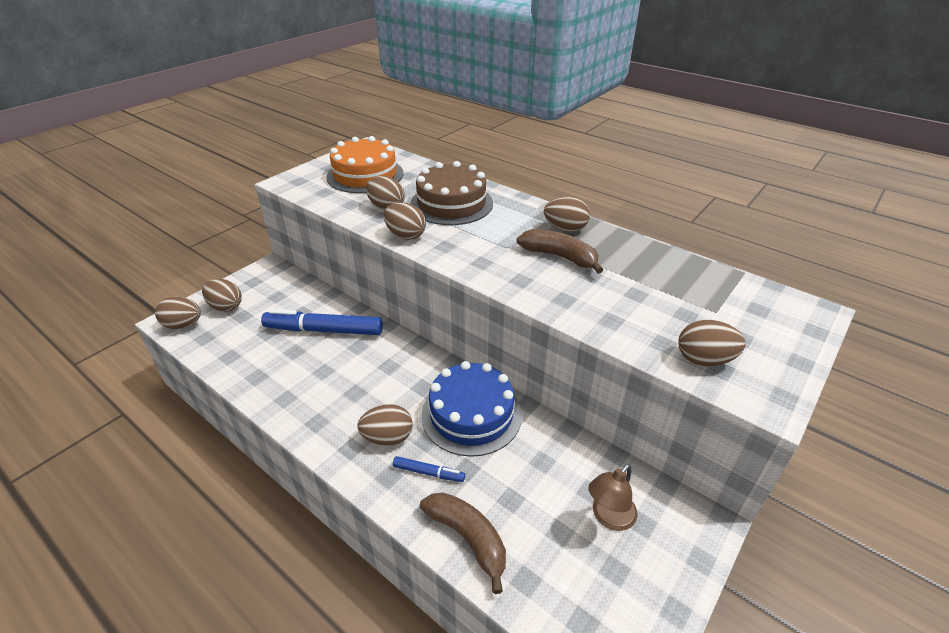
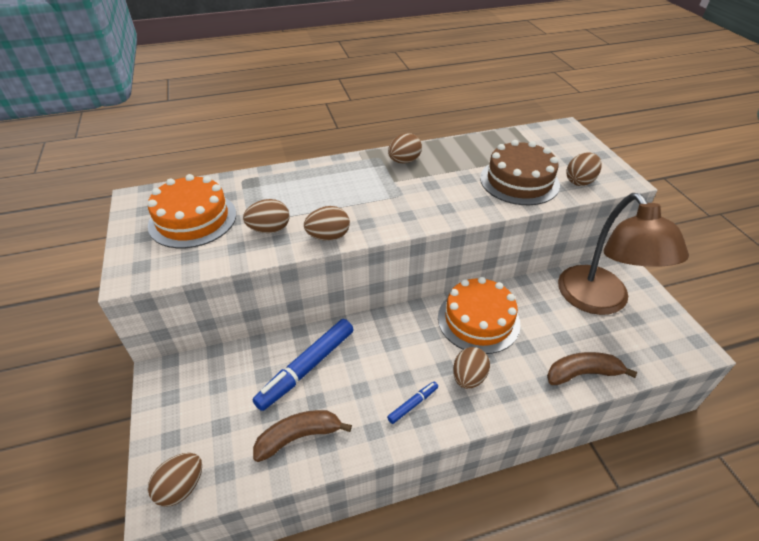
camera: 55 degrees left, 5 degrees up
brown egg [202,279,242,312] -> none
blue marker [393,456,465,482] -> blue marker moved to [387,382,438,424]
brown cake [410,161,493,225] -> brown cake moved to [480,140,560,205]
blue cake [422,361,522,457] -> orange cake [438,277,521,354]
brown banana [517,229,603,274] -> brown banana moved to [253,410,352,462]
brown lamp [588,464,638,531] -> brown lamp [558,193,689,315], size x2.32

